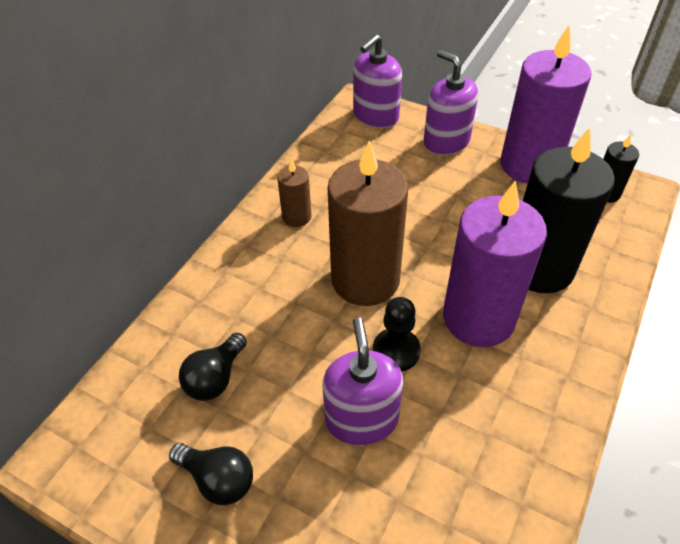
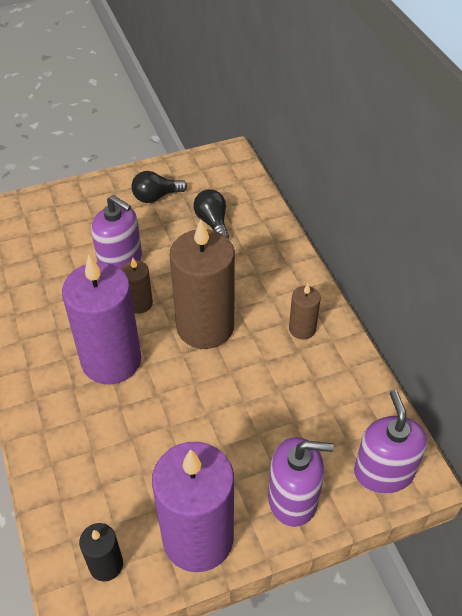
camera: 130 degrees right, 0 degrees up
black pawn [373,297,421,371] -> brown candle [121,258,153,314]
black candle [523,127,615,293] -> none

